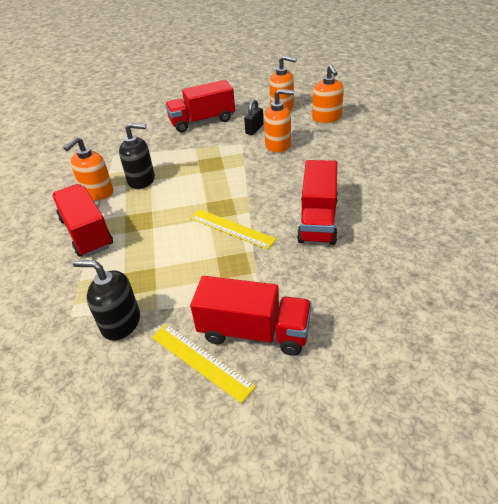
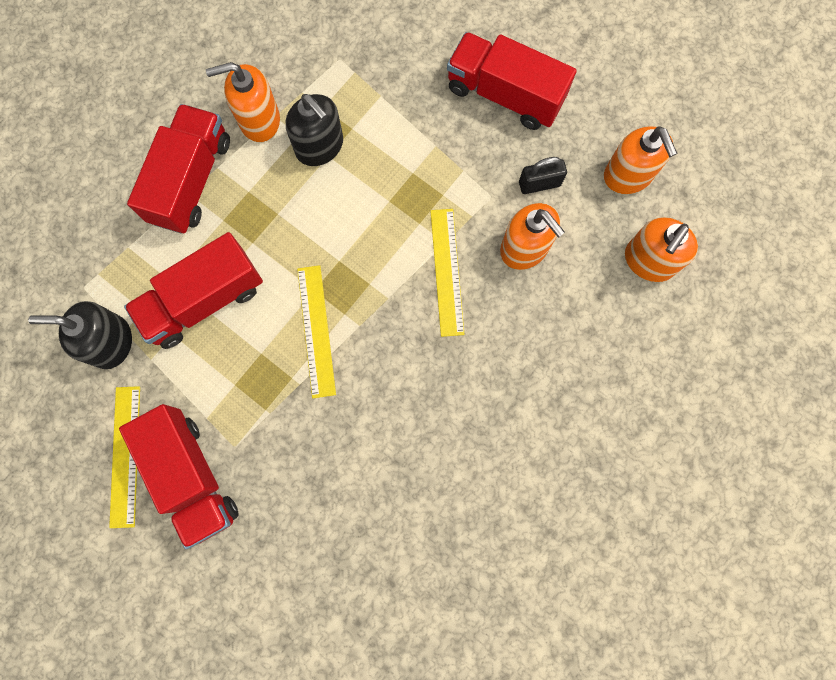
camera: 45 degrees right, 35 degrees up
black soap dispenser [73,260,140,341] -> black soap dispenser turned 60 degrees counterclockwise [28,301,132,369]
red truck [297,160,338,245] -> red truck moved to [124,232,263,349]
none -> yellow ruler [431,209,464,337]

